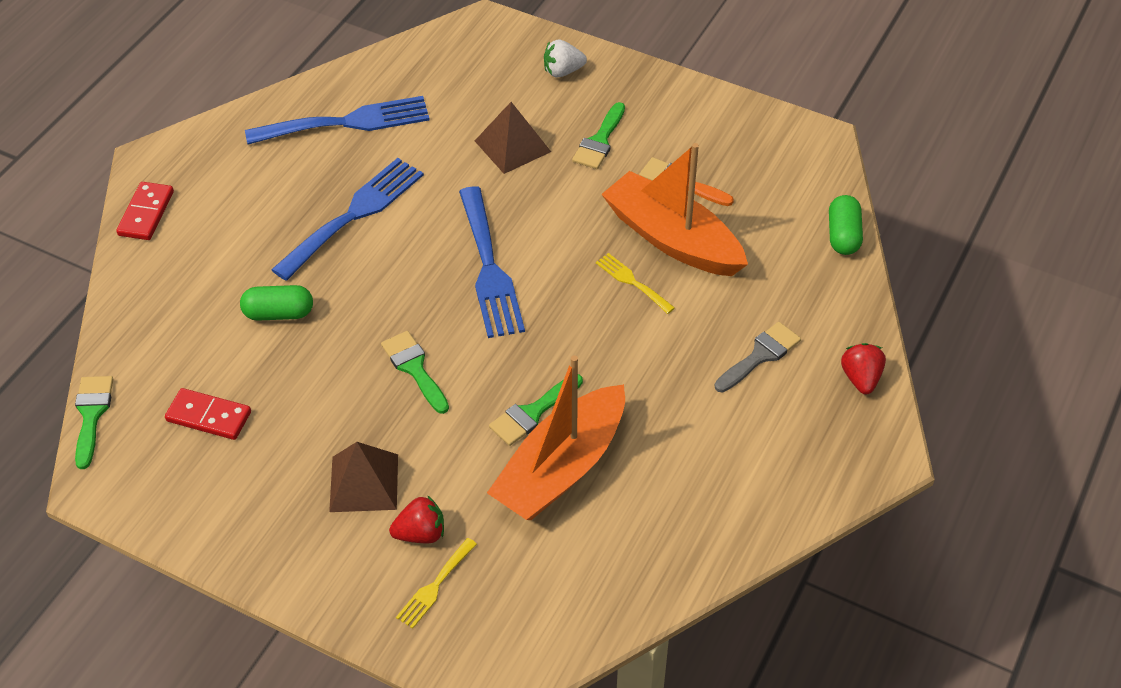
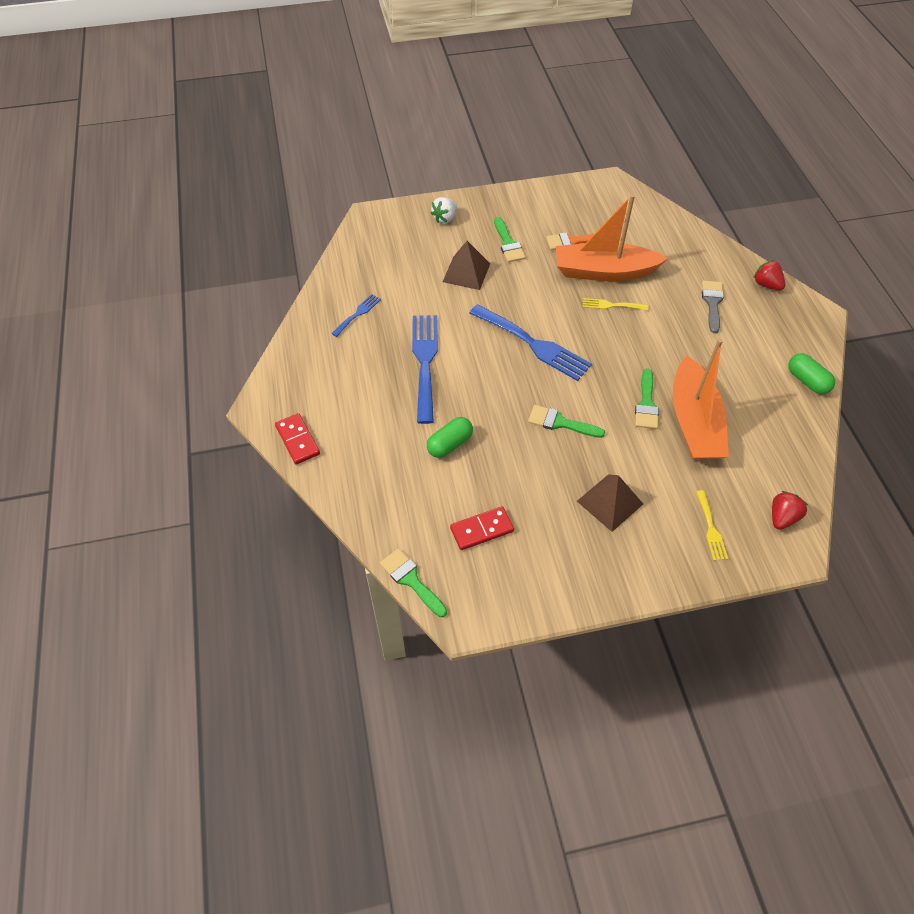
camera: 40 degrees left, 5 degrees up
blue fork [245,96,430,144] -> blue fork [331,294,381,337], size x0.49
red strawberry [389,495,444,543] -> red strawberry moved to [772,491,808,530]
green capsule [829,195,863,255] -> green capsule moved to [789,353,835,394]

